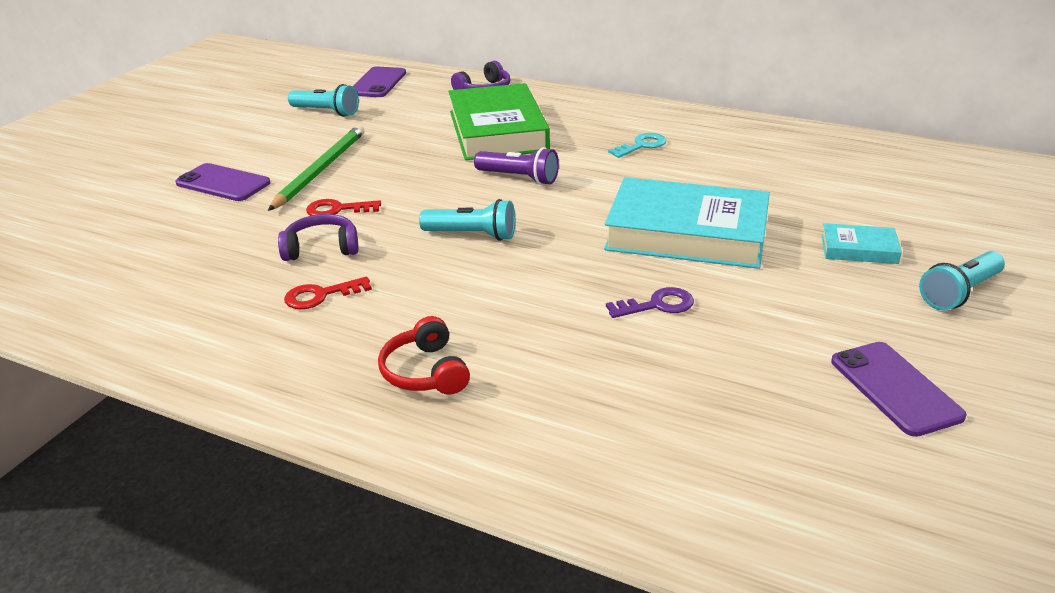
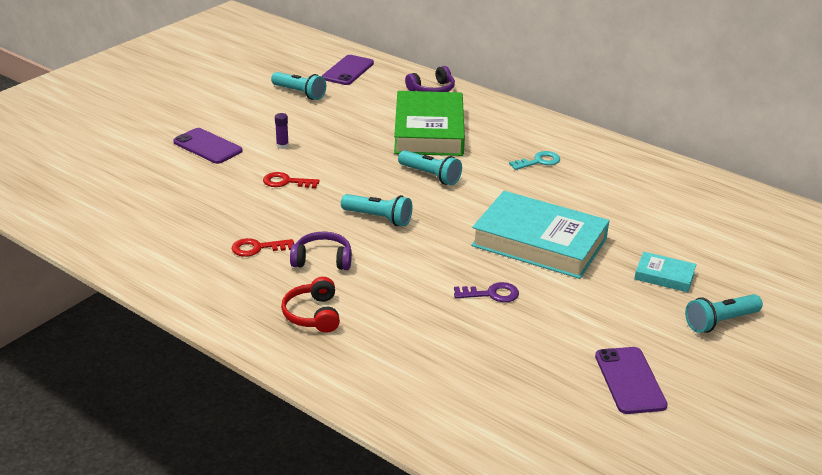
camera: 10 degrees right, 0 degrees up
green pencil [268,125,365,211] -> purple glue stick [275,113,289,149]
purple headphones [278,214,358,261] -> purple headphones moved to [290,232,352,270]
purple flashlight [474,147,559,185] -> turquoise flashlight [398,150,462,185]

